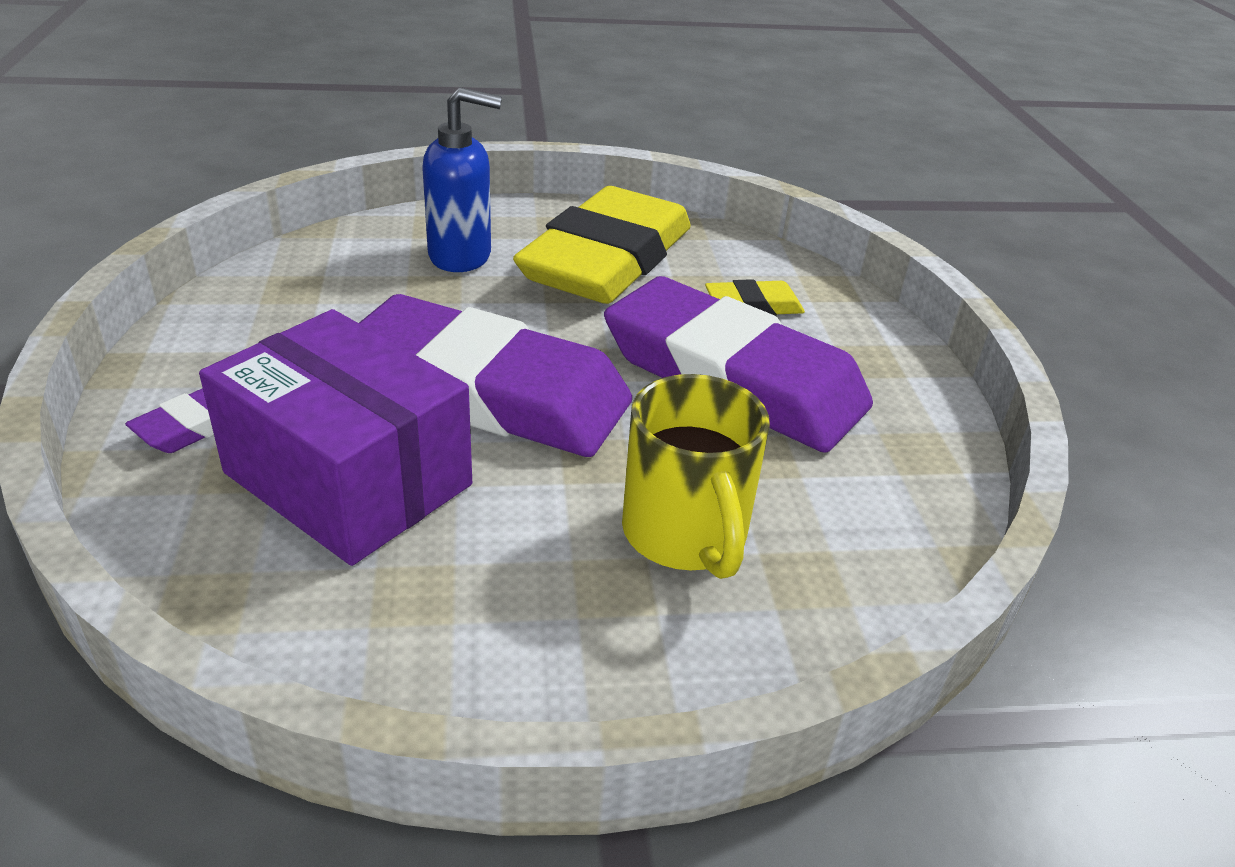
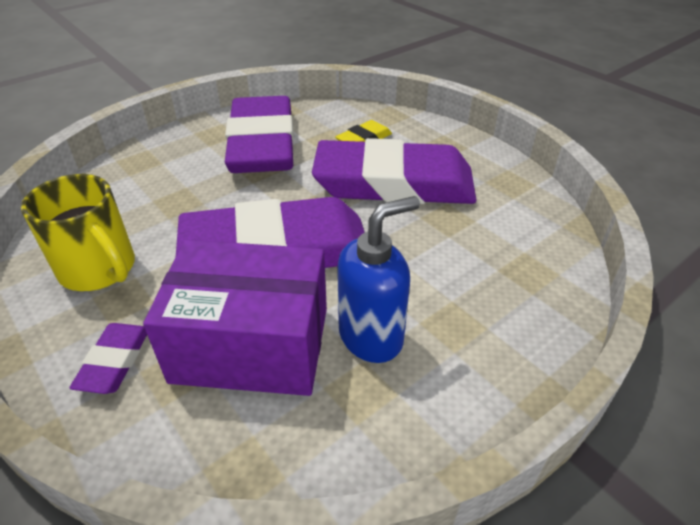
camera: 30 degrees left, 5 degrees up
blue soap dispenser [422,87,502,272] -> blue soap dispenser moved to [337,196,420,363]
yellow eraser [513,186,691,304] -> purple eraser [225,96,294,173]
yellow mug [622,374,770,579] -> yellow mug moved to [21,174,135,291]

